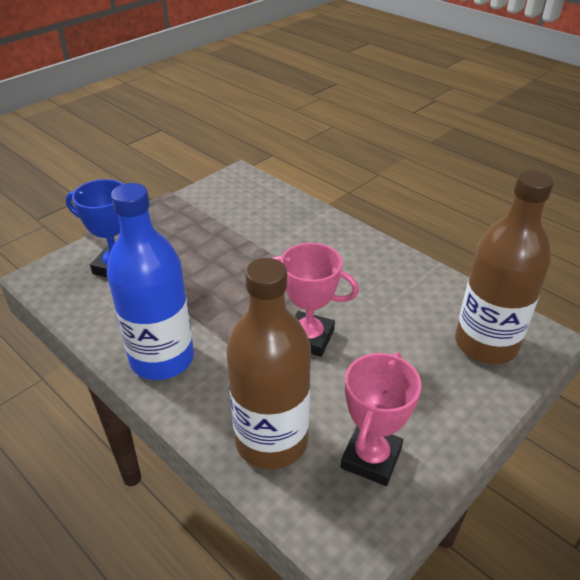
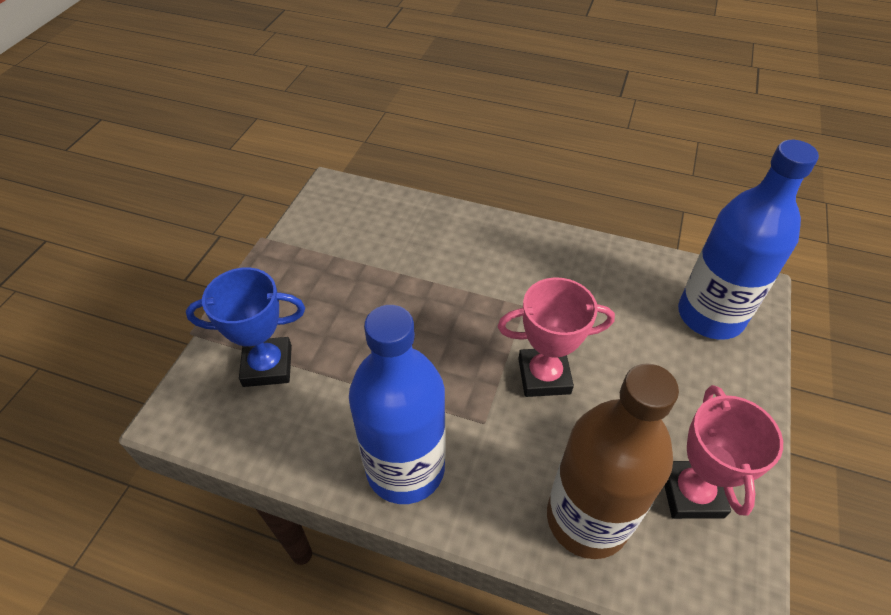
camera: 25 degrees left, 10 degrees up
brown bottle [455,170,554,364] -> blue bottle [678,140,819,340]

